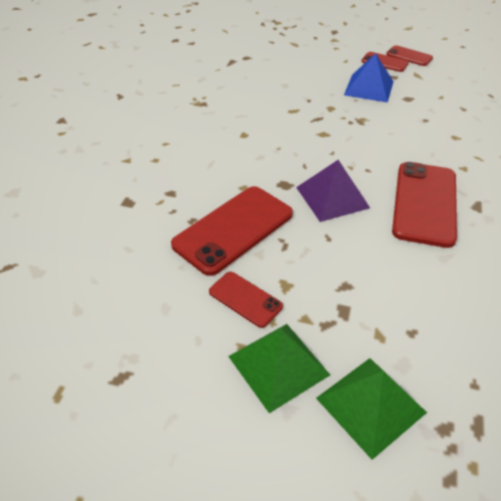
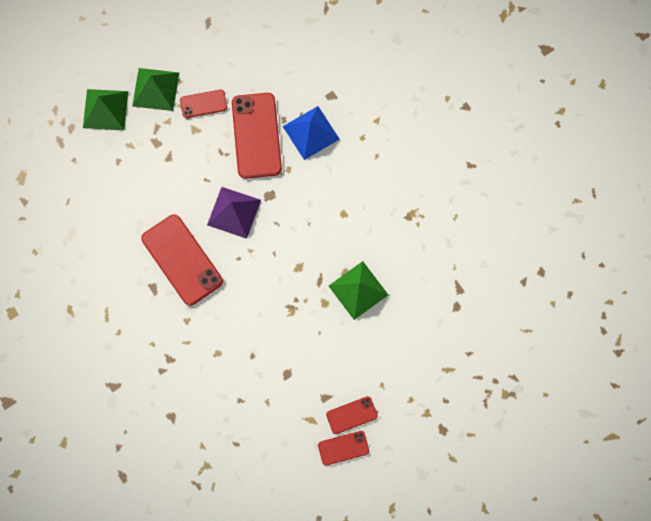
camera: 130 degrees right, 30 degrees up
blue pyramid [344,53,394,103] -> blue pyramid moved to [283,106,340,160]
none -> green pyramid [329,261,388,320]

